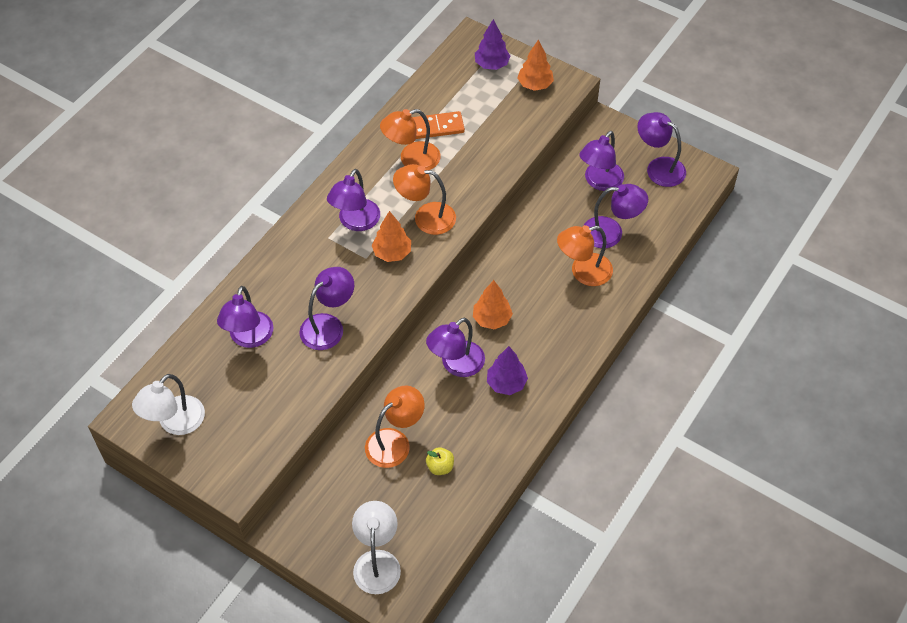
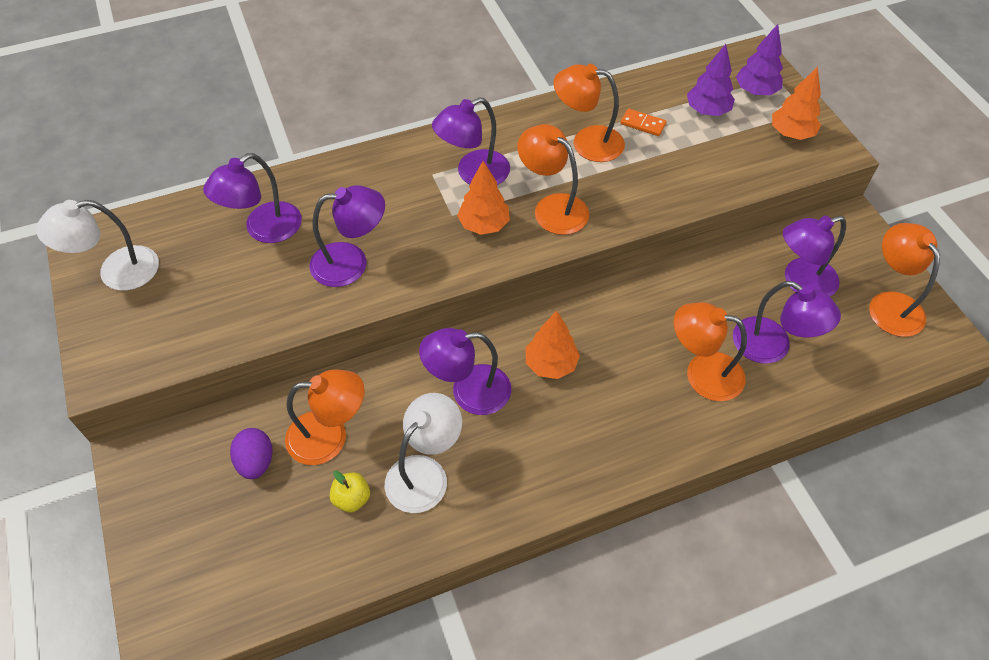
camera: 35 degrees right, 0 degrees up
white lamp [352,501,401,594] -> white lamp moved to [385,393,462,513]
orange domino [412,111,465,139] -> orange domino [621,109,667,136], size x0.64
purple tree [487,346,528,395] -> purple tree moved to [687,44,735,116]
purple lamp [638,112,686,187] -> orange lamp [869,223,940,337]
none -> purple egg [230,428,273,479]

